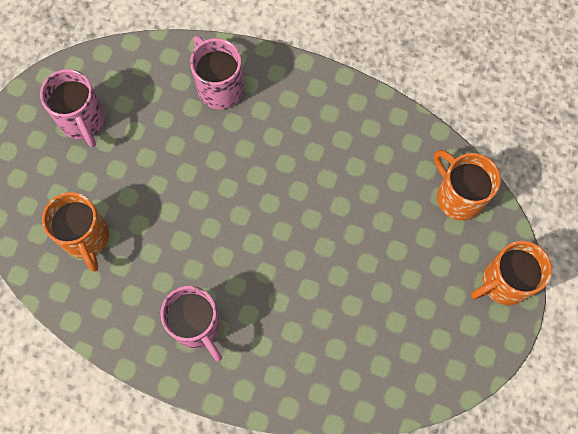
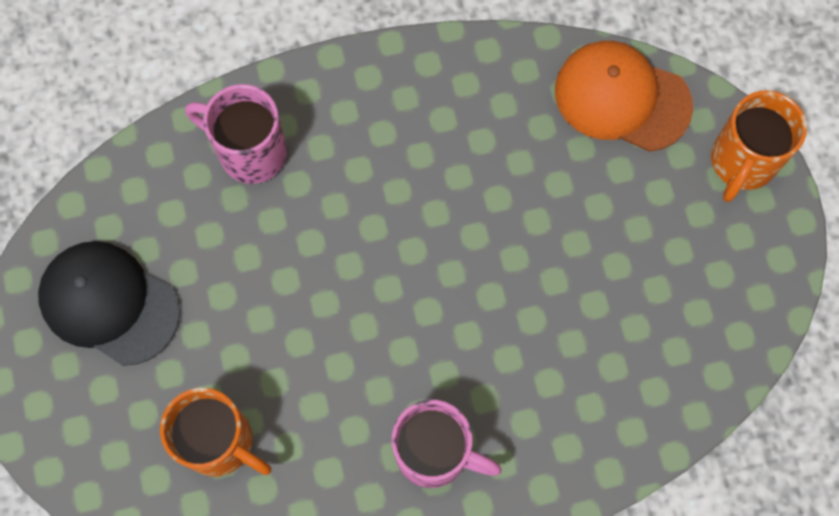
camera: 35 degrees left, 0 degrees up
pink mug [40,69,105,147] -> black cap [38,241,180,366]
orange mug [434,150,501,221] -> orange cap [555,41,693,152]

